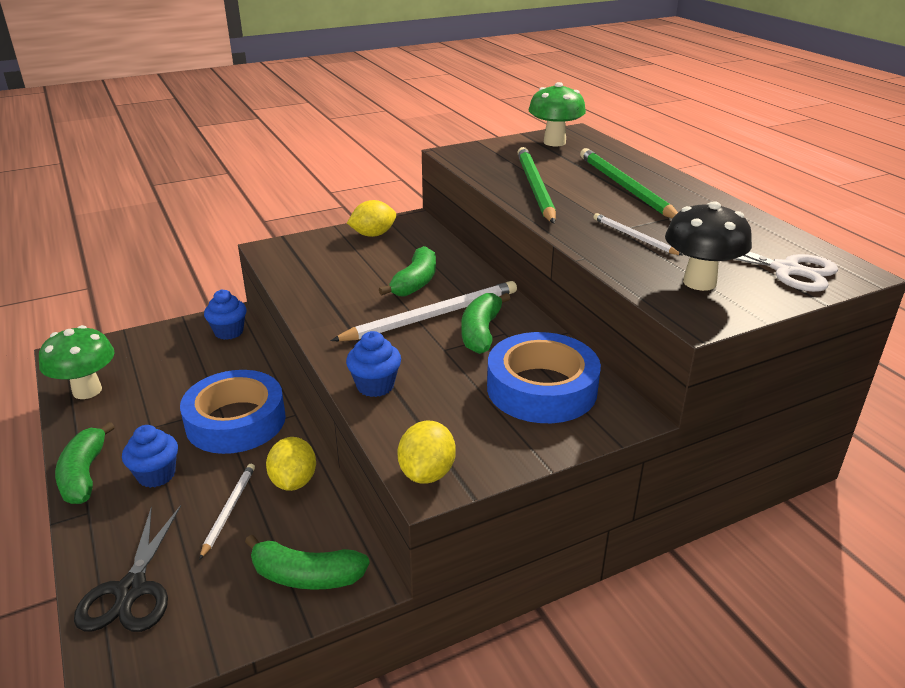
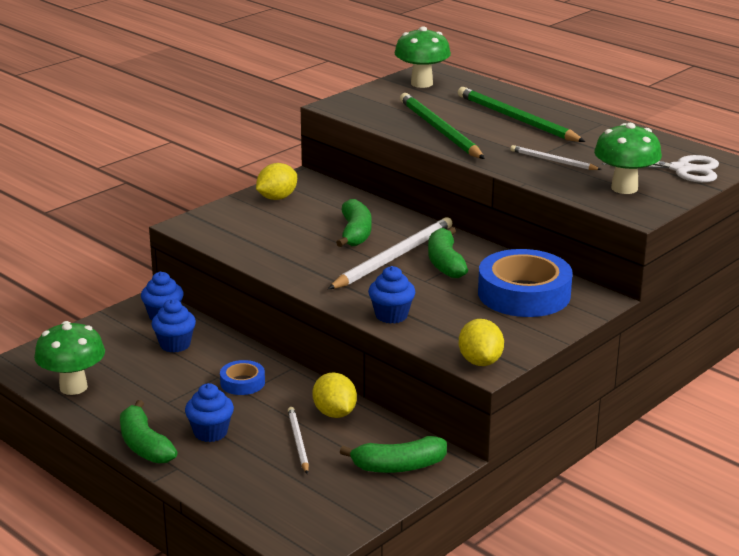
camera: 20 degrees left, 5 degrees down
black scissors [74,505,181,632] -> none
blue tape [180,370,286,454] -> blue tape [220,360,265,395], size x0.48
black mushroom [665,201,752,291] -> green mushroom [594,123,662,194]
none -> blue cupcake [152,299,196,353]

